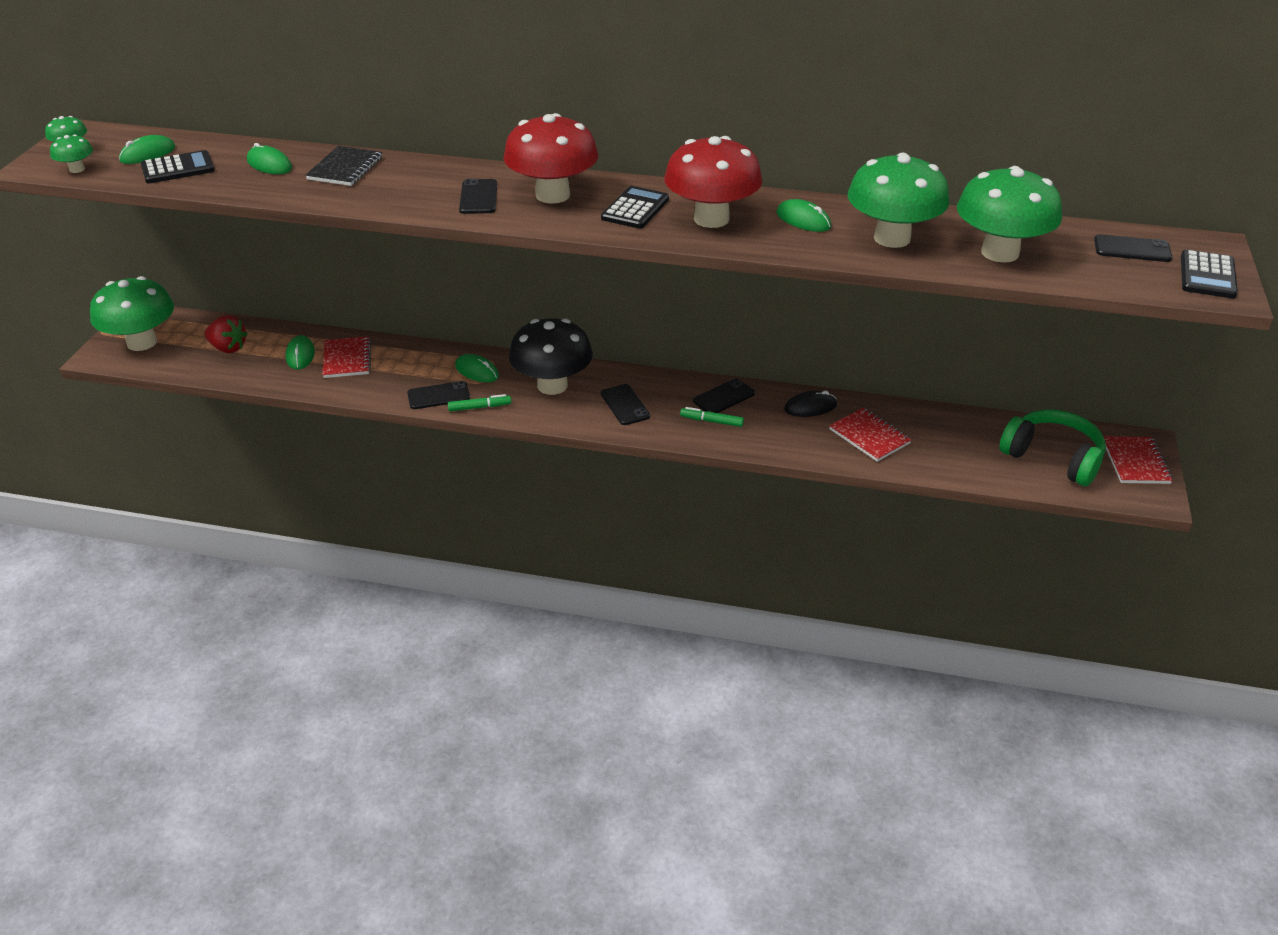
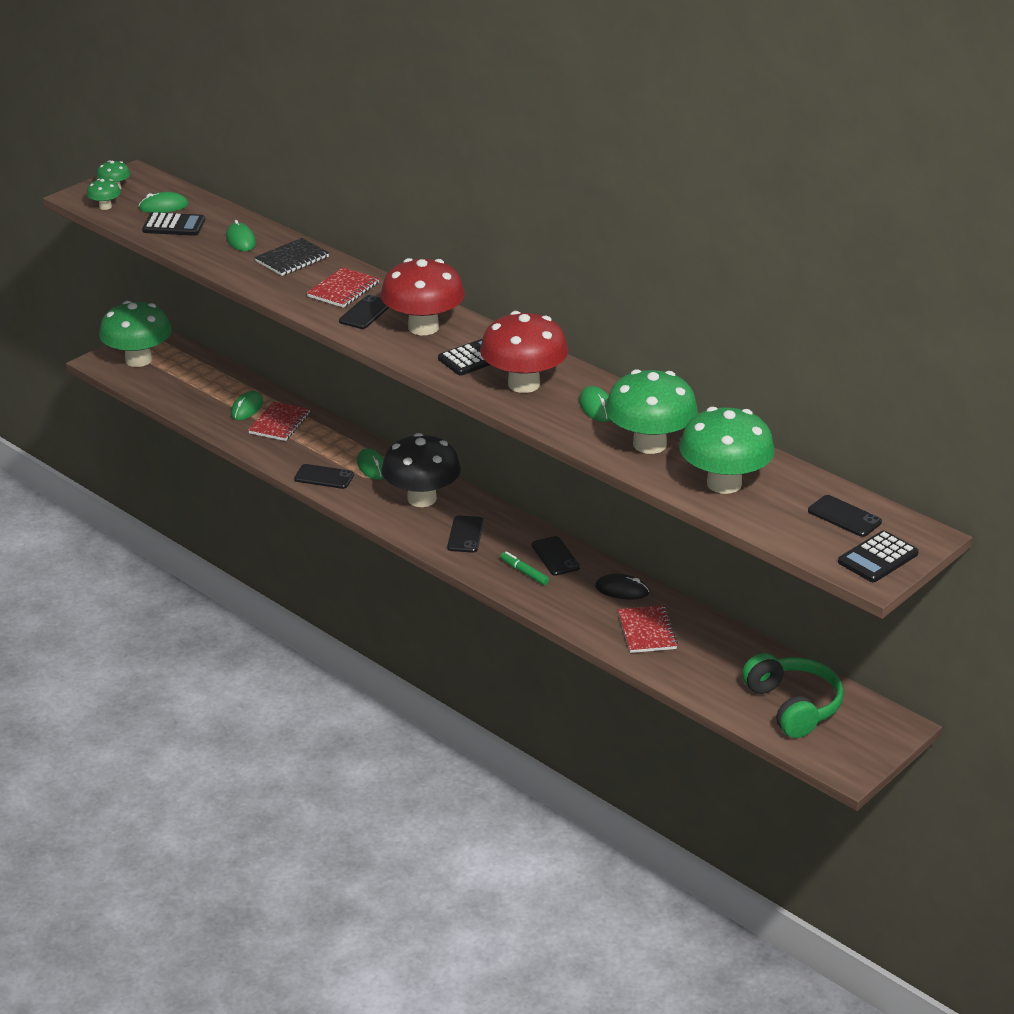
camera: 30 degrees right, 5 degrees down
red strawberry [204,315,247,353] -> none
green marker [448,394,511,411] -> none
black phone [693,378,755,413] -> black phone turned 75 degrees clockwise [531,536,580,576]
red notebook [1103,436,1173,484] -> red notebook moved to [307,267,379,308]

